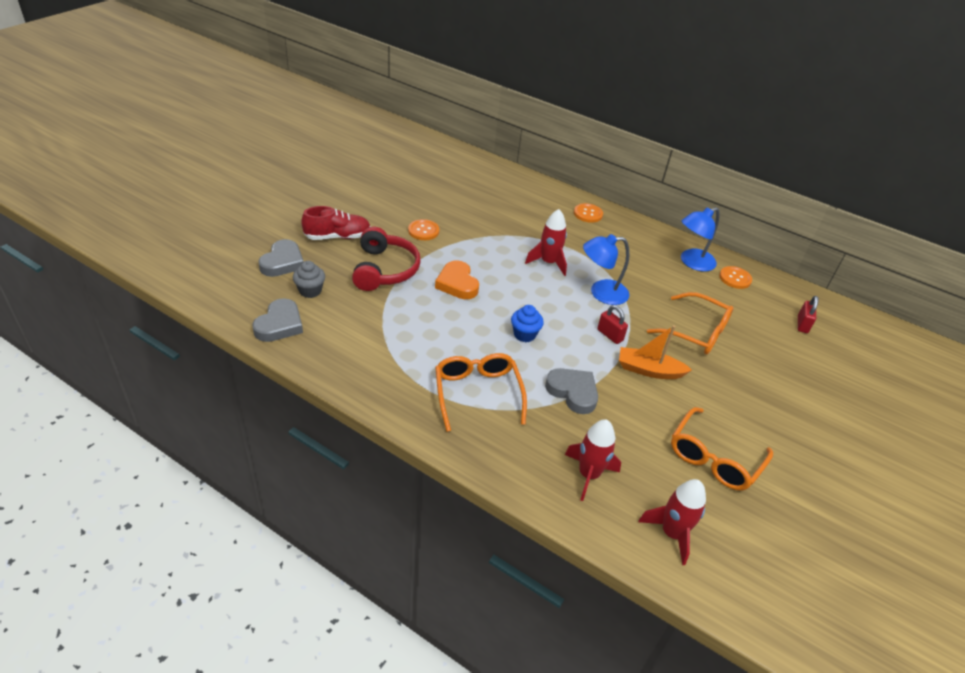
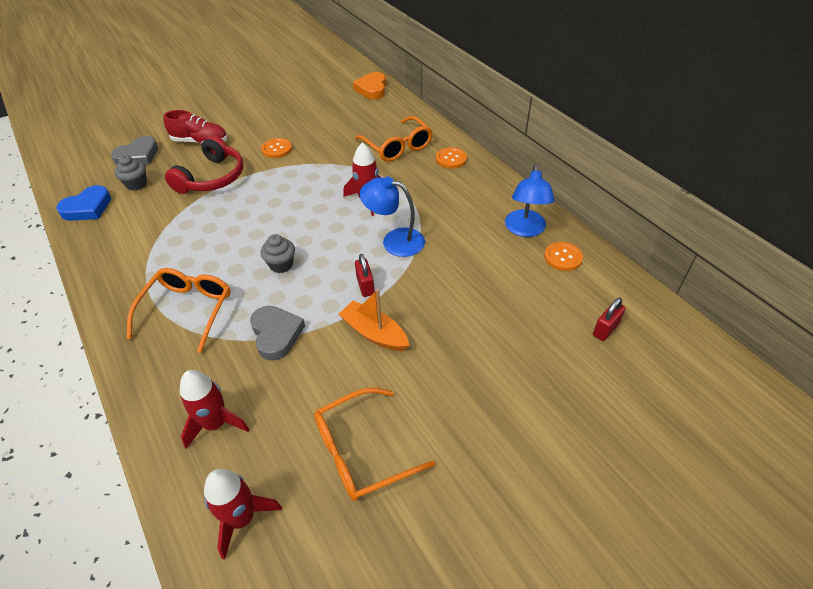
camera: 30 degrees right, 5 degrees up
grey heart [253,298,303,342] -> blue heart [56,185,111,221]
orange heart [435,260,479,299] -> orange heart moved to [353,72,386,99]
blue cupcake [511,305,544,342] -> grey cupcake [260,234,295,273]
orange glasses [647,292,734,354] -> orange glasses moved to [355,116,433,162]
blue lamp [681,207,720,272] -> blue lamp turned 75 degrees counterclockwise [505,165,555,237]

